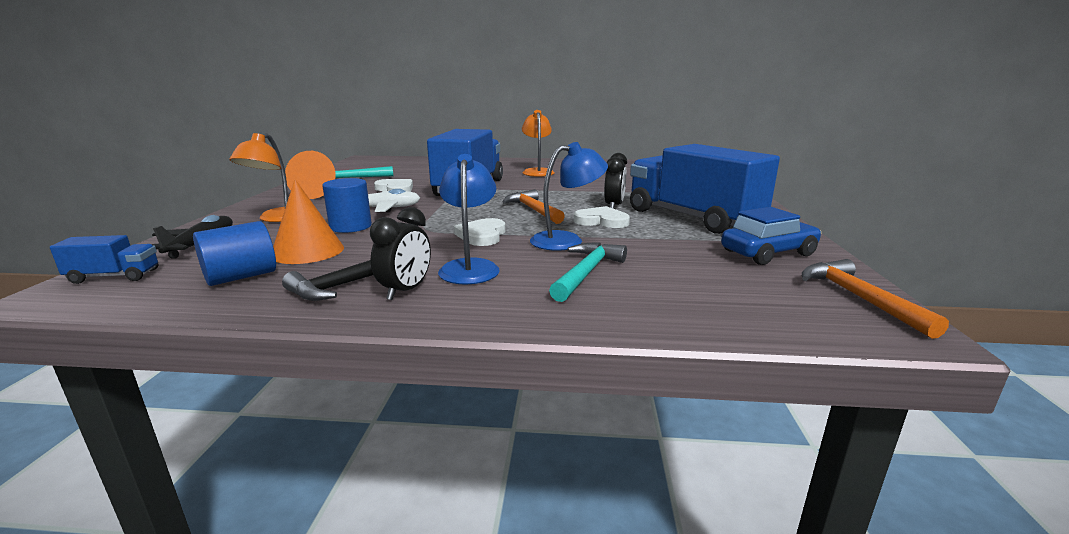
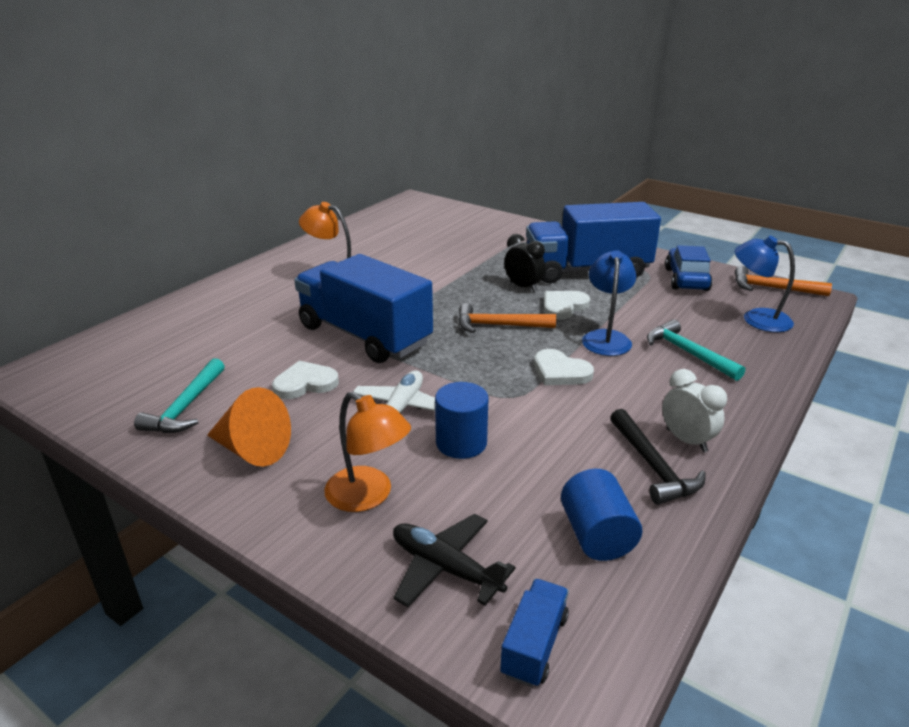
camera: 60 degrees left, 10 degrees up
orange cone [273,179,344,264] -> none
black clock [370,207,431,300] -> white clock [662,369,727,452]
blue lamp [438,154,500,285] -> blue lamp moved to [735,236,795,332]

